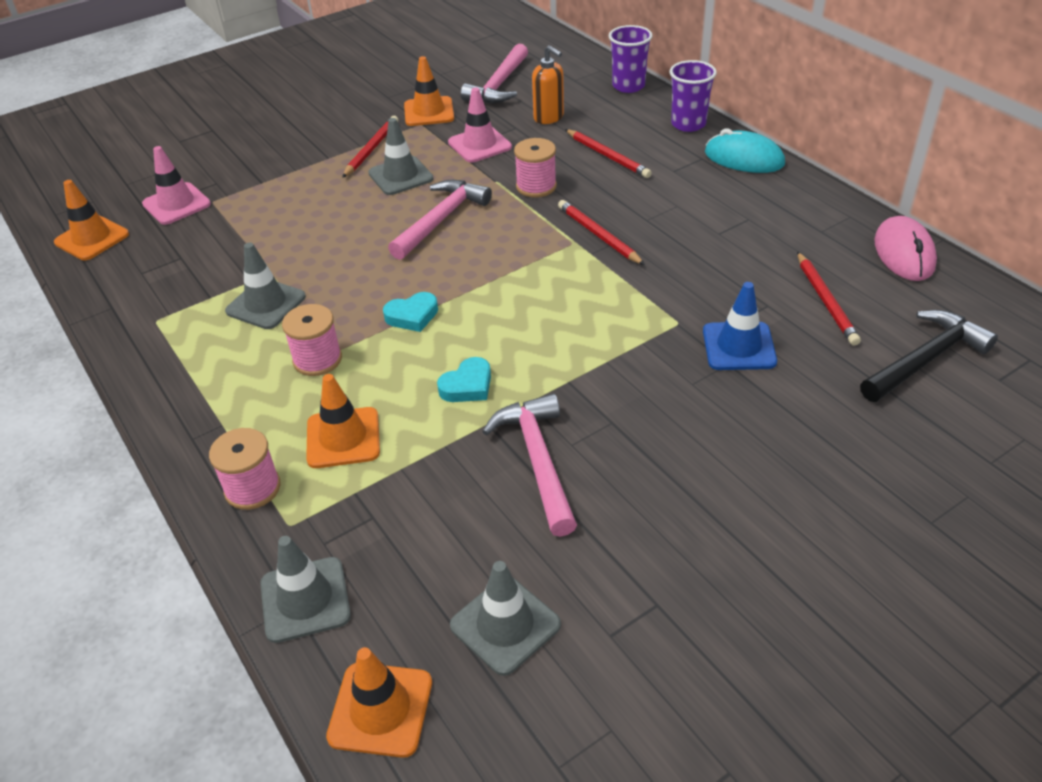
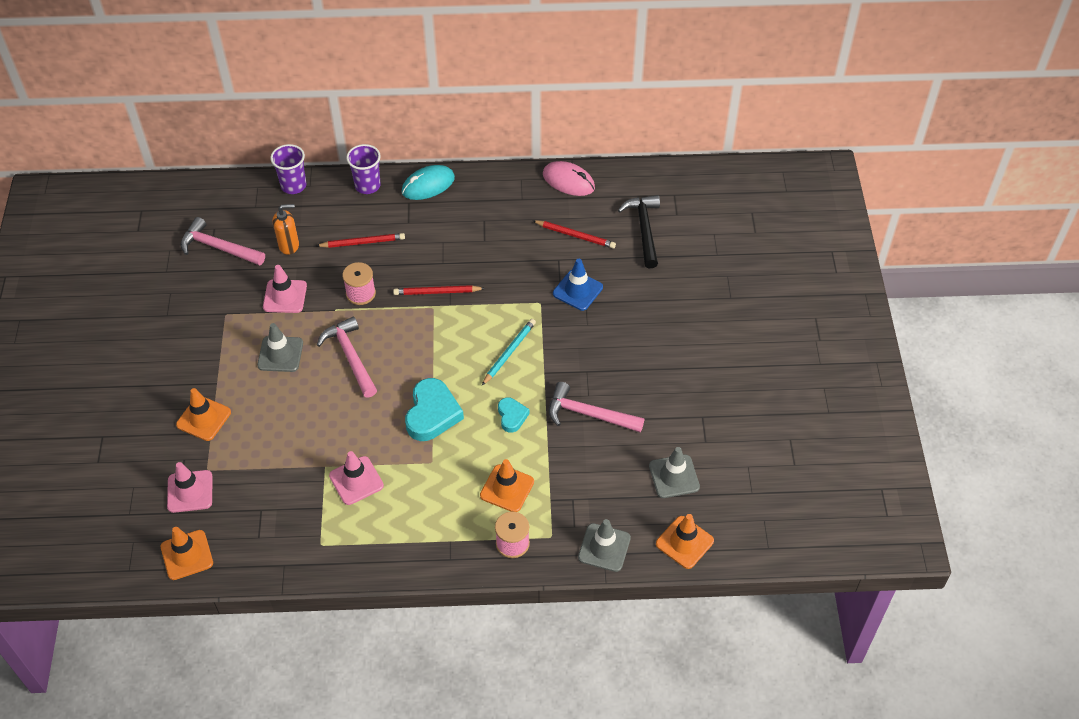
camera: 60 degrees left, 10 degrees up
grey traffic cone [225,242,306,329] -> pink traffic cone [329,451,384,505]
pink spool [282,304,342,376] -> none
red pencil [342,116,398,178] -> none
turquoise heart [383,292,438,332] -> turquoise heart [405,378,464,441], size x1.80
orange traffic cone [404,56,454,126] -> orange traffic cone moved to [176,388,231,441]
pink hammer [461,43,528,103] -> pink hammer turned 150 degrees clockwise [180,217,265,265]
none -> turquoise pencil [482,319,536,385]

